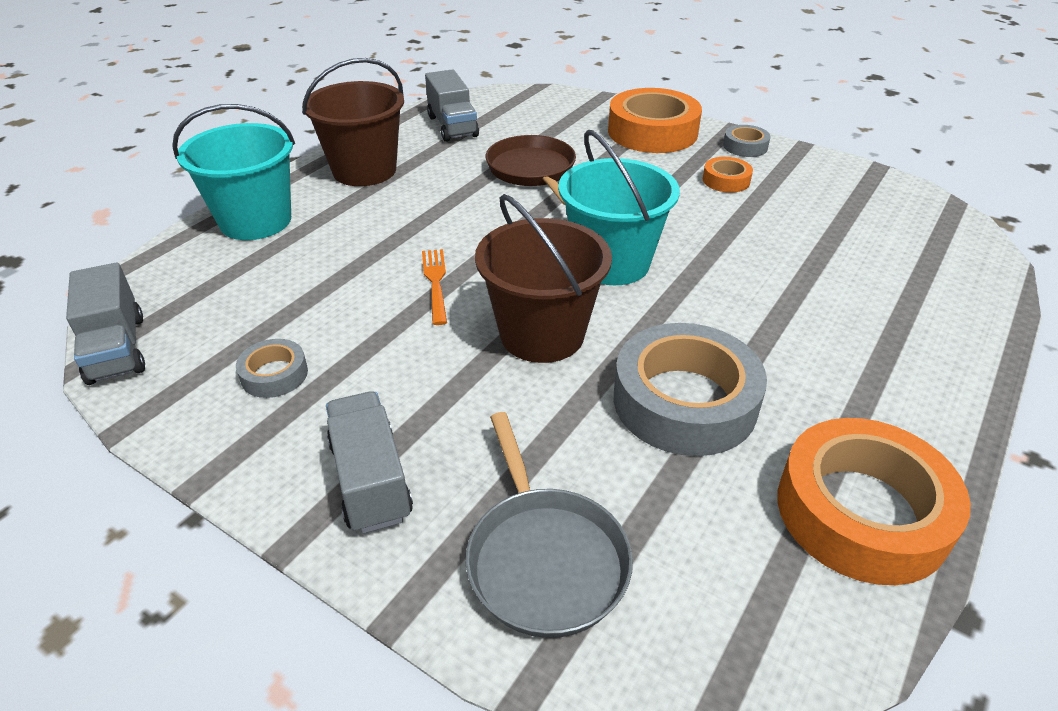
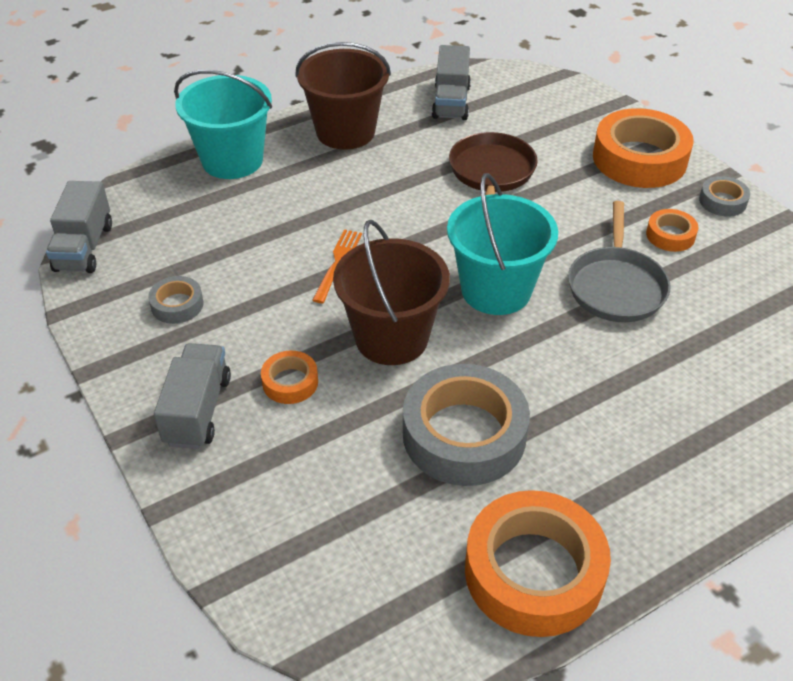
camera: 25 degrees right, 5 degrees up
grey pan [466,412,633,638] -> grey pan moved to [568,201,671,322]
none -> orange tape [261,351,318,404]

